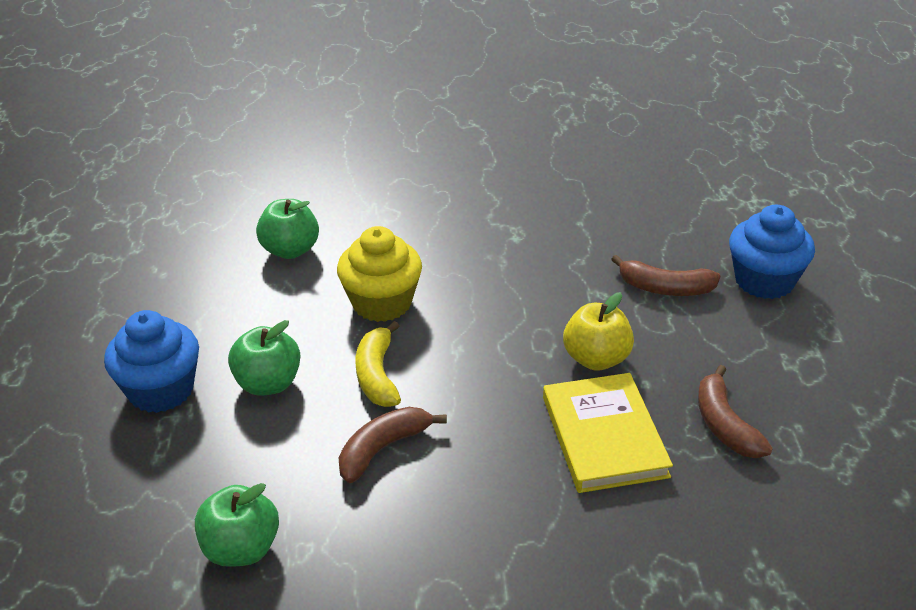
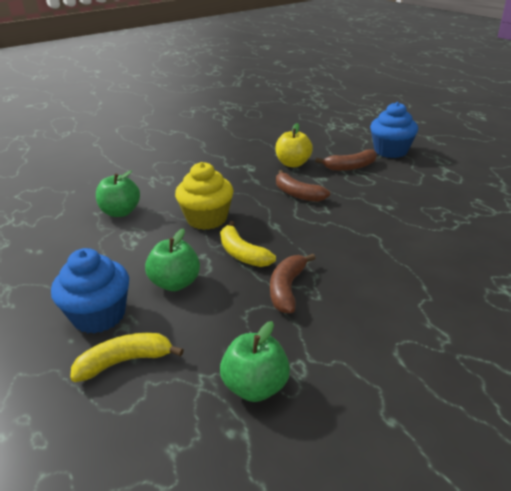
camera: 30 degrees left, 5 degrees down
yellow book [543,373,673,493] -> none
yellow apple [563,292,634,371] -> yellow apple moved to [275,123,313,167]
brown banana [698,365,773,458] -> brown banana moved to [276,170,330,202]
none -> yellow banana [70,333,184,382]

